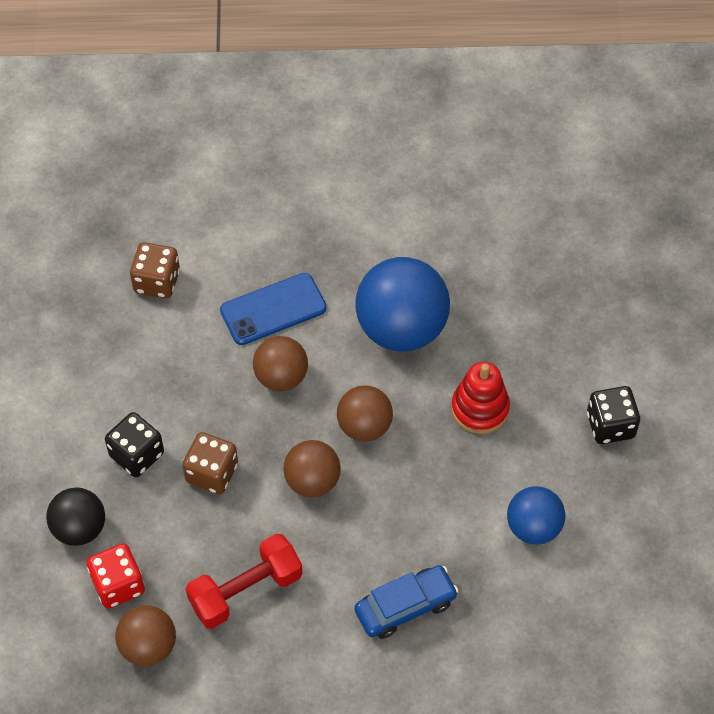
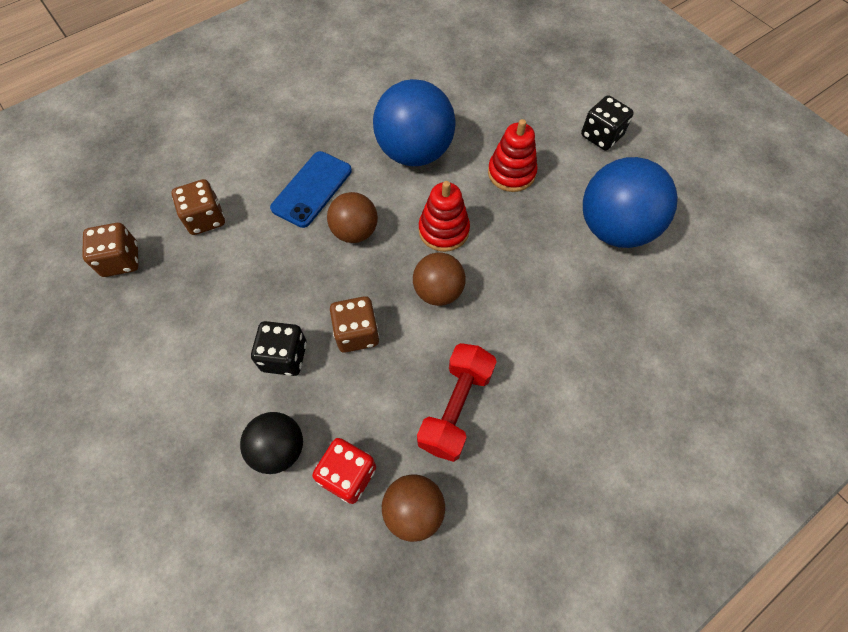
camera: 35 degrees left, 5 degrees up
brown ball [337,385,393,442] -> red stacking toy [419,181,470,252]
blue car [355,565,459,639] -> none
blue ball [507,486,565,545] -> blue ball [583,157,678,248], size x1.72
none -> brown dice [82,223,139,277]

